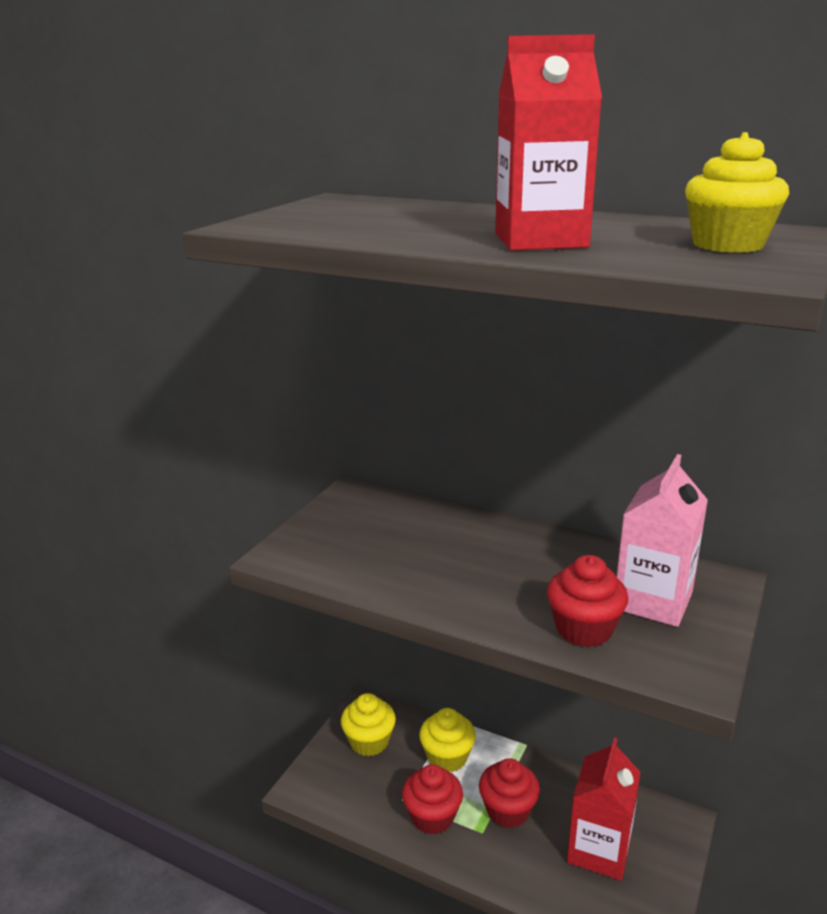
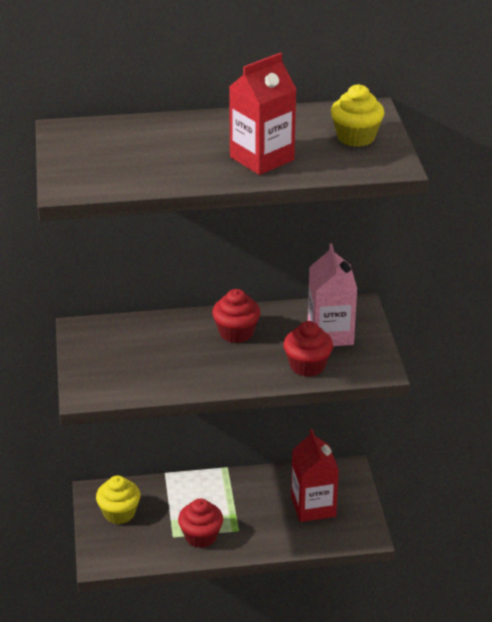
camera: 35 degrees left, 10 degrees up
yellow cupcake [419,708,476,772] -> none
red cupcake [479,758,540,828] -> red cupcake moved to [212,289,260,343]

